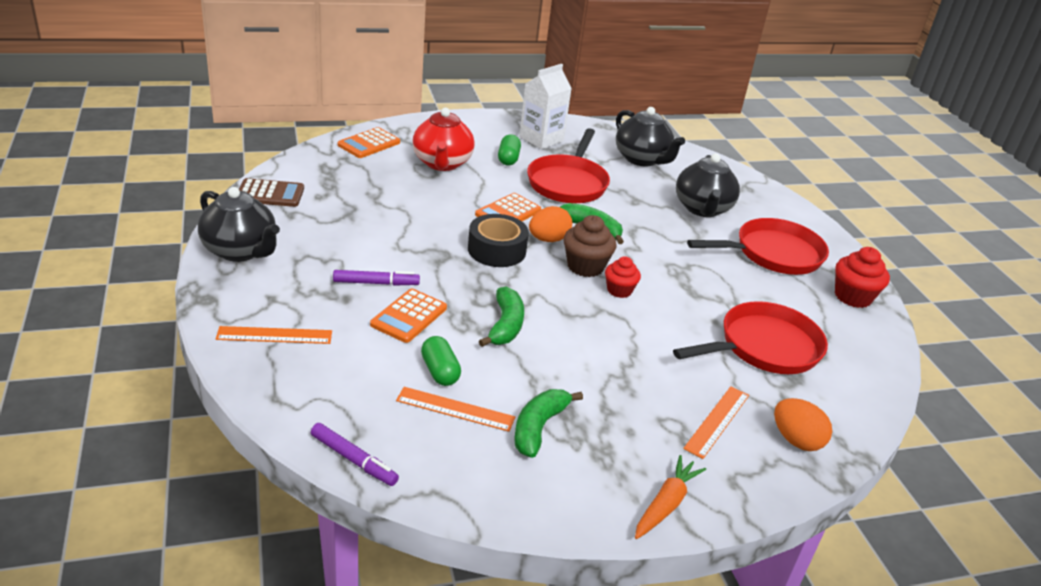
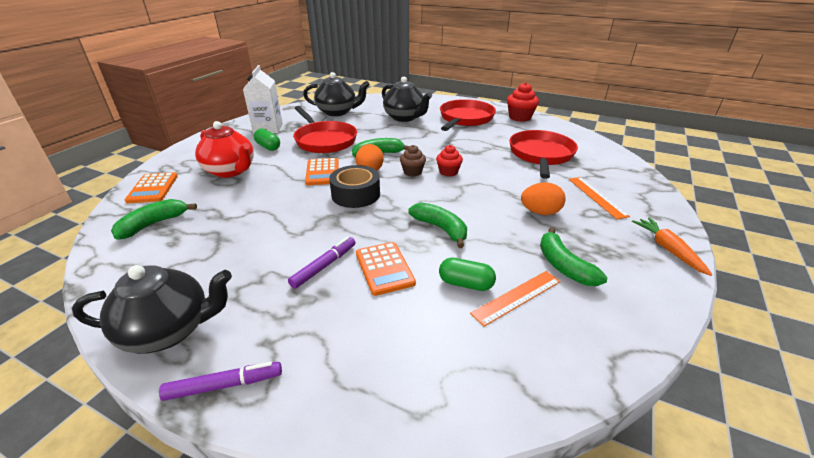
camera: 45 degrees left, 0 degrees up
orange ruler [216,326,332,344] -> none
brown calculator [239,178,304,207] -> none
purple marker [311,423,399,486] -> purple marker moved to [159,362,282,401]
brown cupcake [564,215,616,277] -> brown cupcake [400,145,426,177], size x0.66
orange egg [774,398,832,451] -> orange egg moved to [521,182,566,215]
none -> green banana [111,199,197,239]

